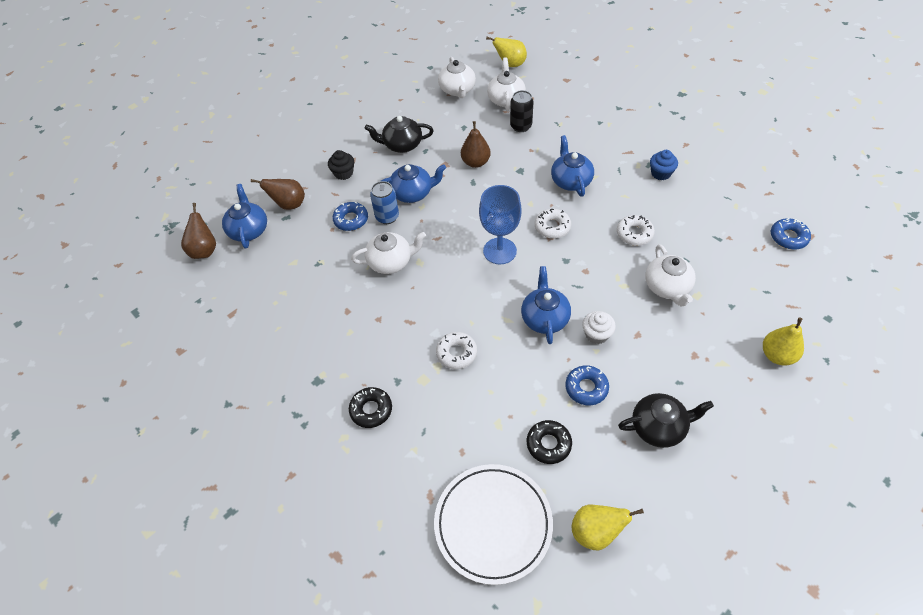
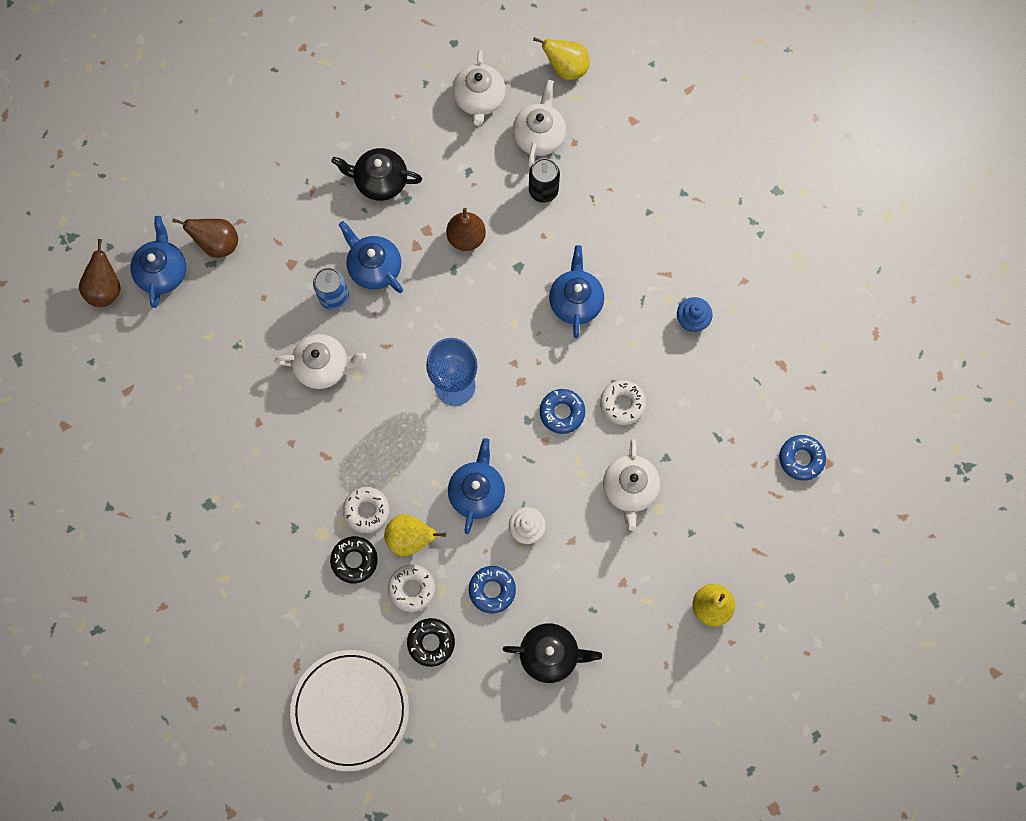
camera: 10 degrees right, 20 degrees up
black cupcake [328,150,354,180] -> none
blue donut [332,202,368,231] -> blue donut moved to [540,389,585,434]
black donut [349,387,392,428] -> black donut moved to [330,536,378,583]
blue teapot [381,164,446,203] -> blue teapot turned 135 degrees counterclockwise [339,221,403,293]
white donut [535,209,571,239] -> white donut moved to [388,564,435,612]
yellow pear [572,505,644,550] -> yellow pear moved to [384,514,446,556]

